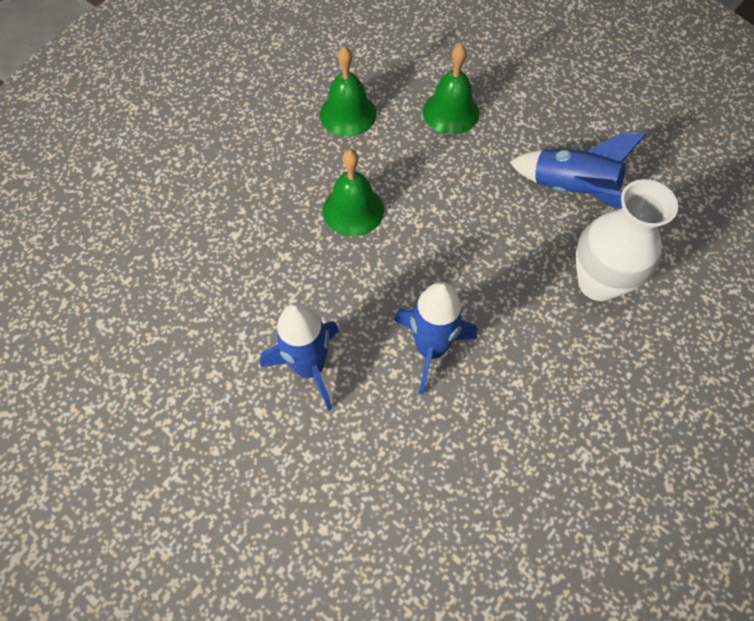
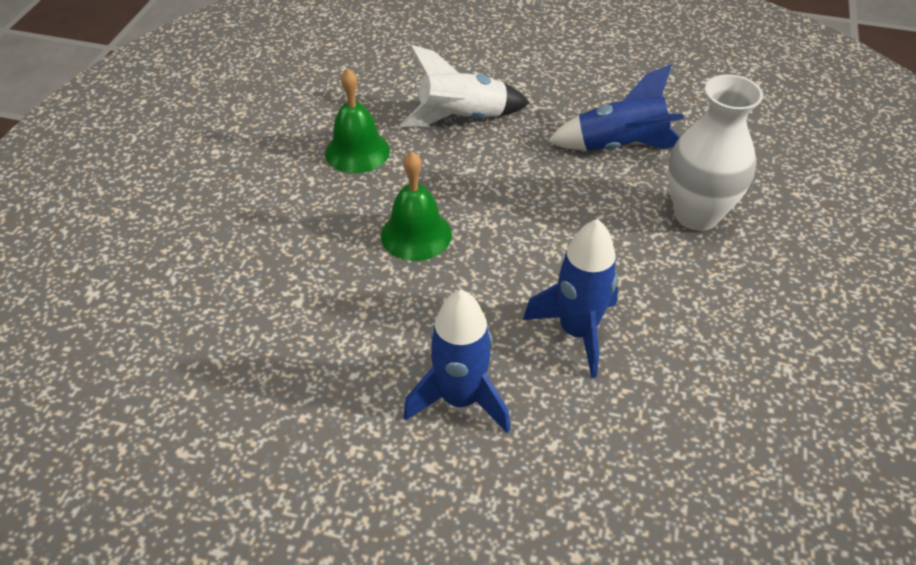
camera: 25 degrees left, 15 degrees down
green bell [423,44,479,135] -> white rocket [400,45,529,127]

